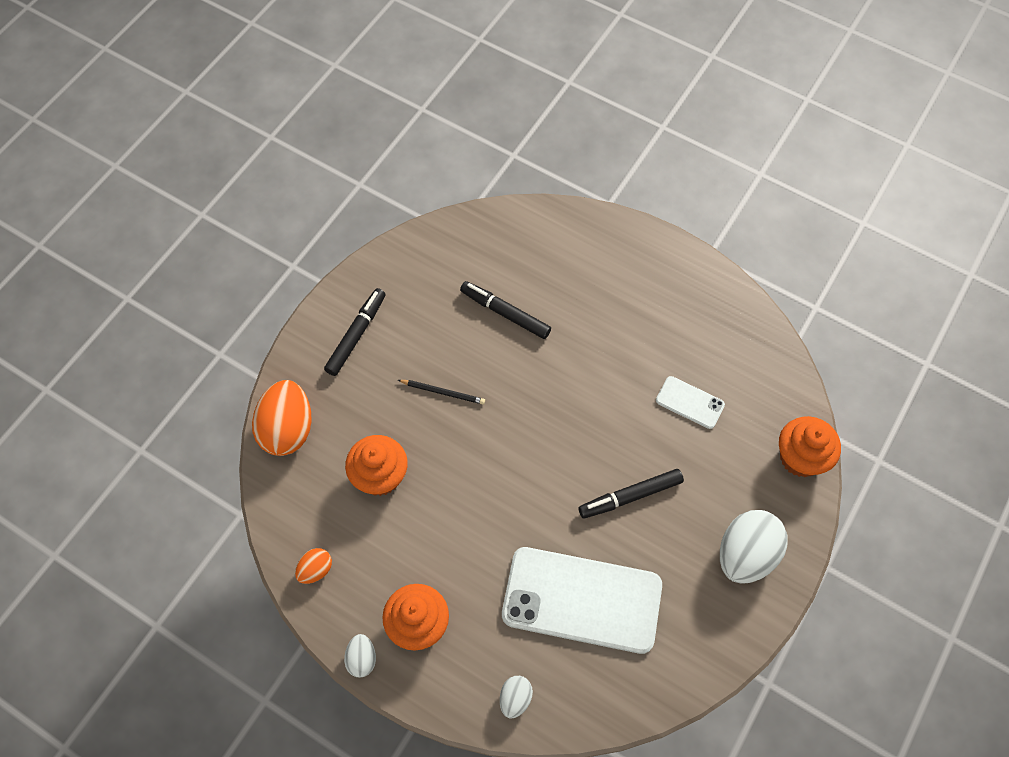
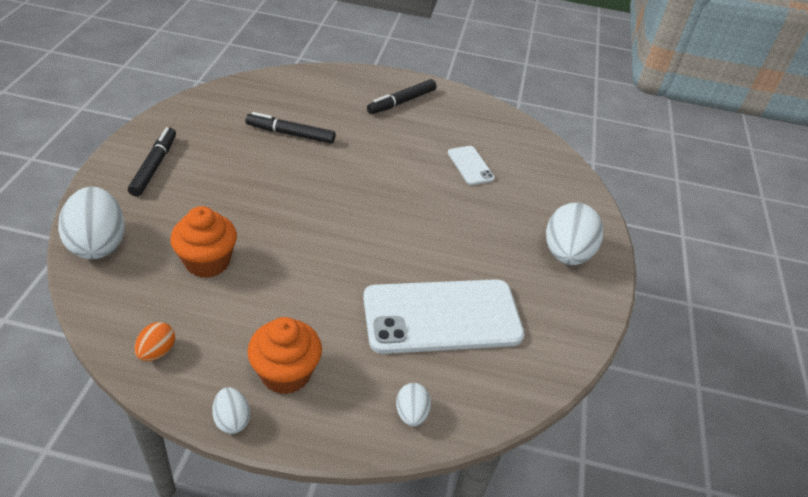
camera: 25 degrees left, 20 degrees down
orange egg [252,380,312,456] -> white egg [58,187,125,259]
black pencil [398,380,485,405] -> none
black marker [579,469,684,519] -> black marker moved to [367,79,436,114]
white phone [656,376,725,429] -> white phone turned 60 degrees clockwise [448,146,495,185]
orange cupcake [779,416,841,477] -> none

